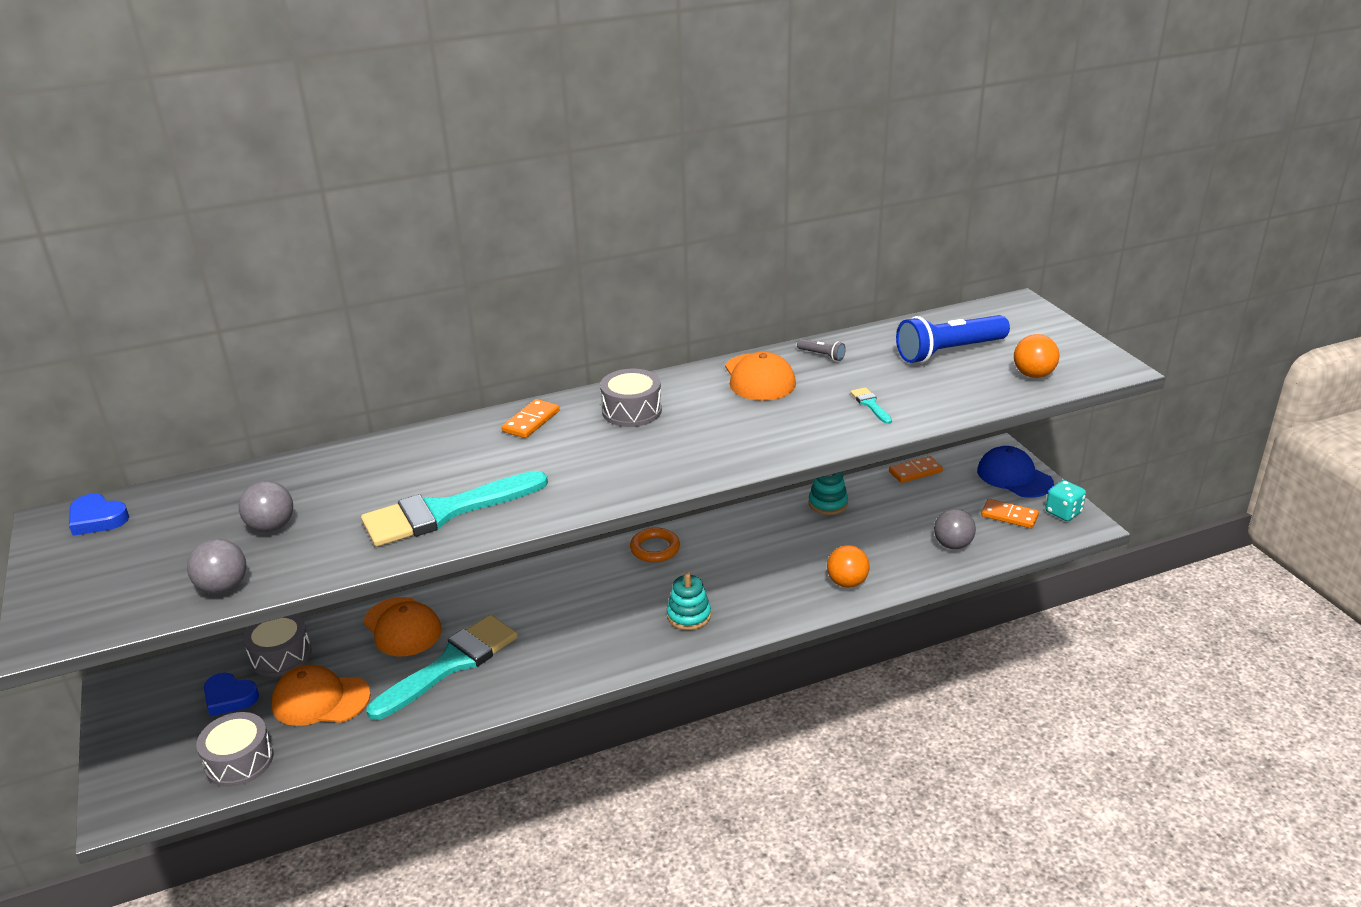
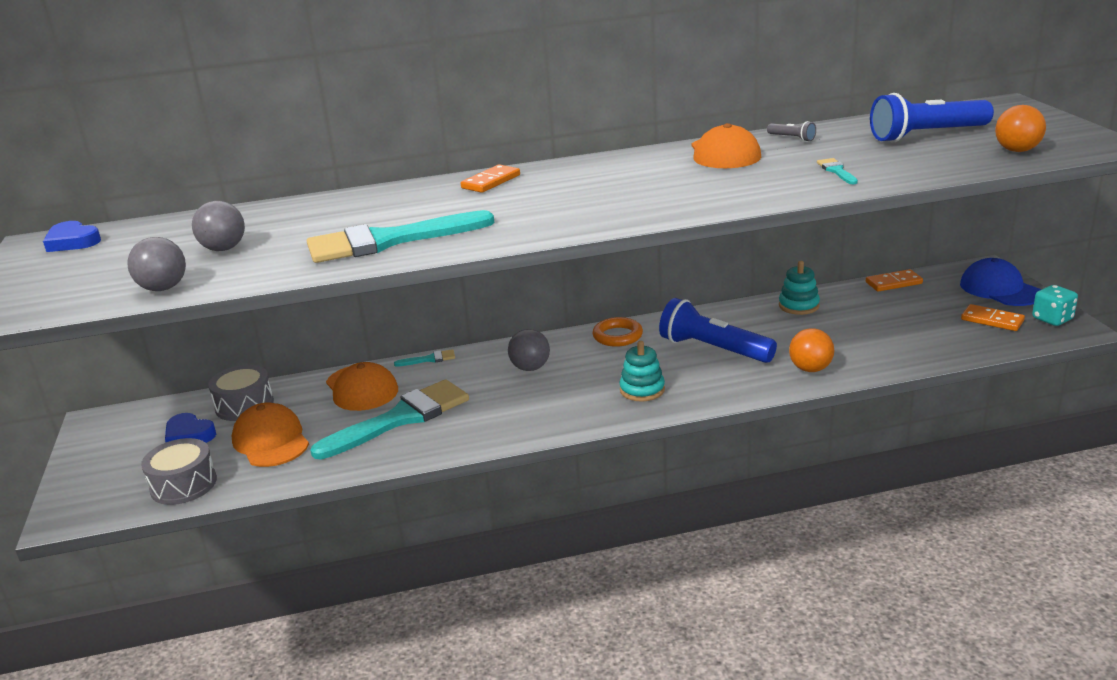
camera: 10 degrees right, 5 degrees down
orange cap [271,665,371,726] -> orange cap turned 45 degrees clockwise [231,402,309,467]
grey drum [600,369,662,427] -> none
grey ball [934,509,976,549] -> grey ball moved to [508,329,550,371]
none -> turquoise brush [394,349,455,367]
none -> blue flashlight [659,298,777,363]

